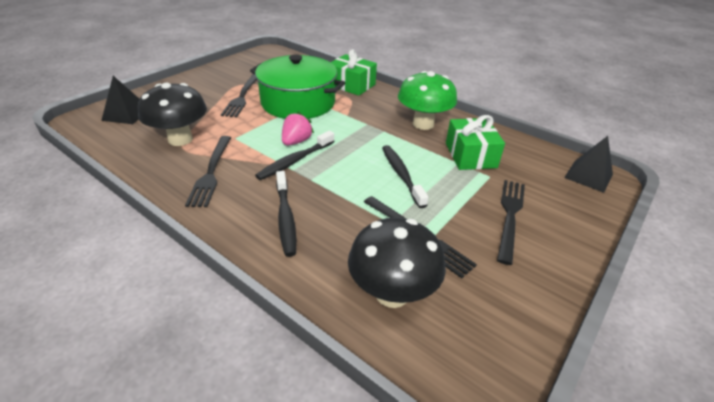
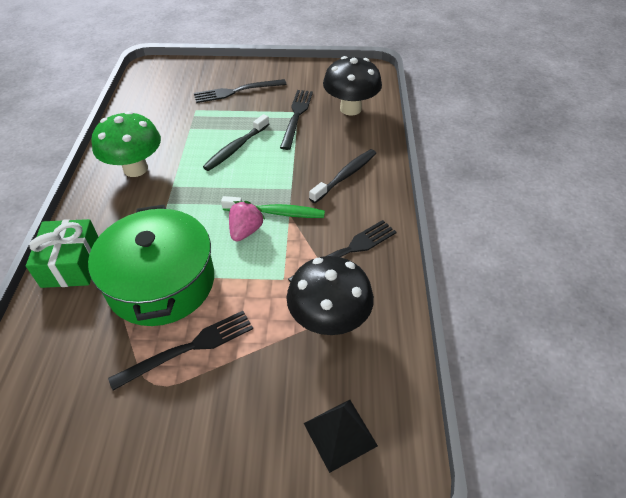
camera: 125 degrees left, 10 degrees up
black toothbrush [255,131,335,180] -> green toothbrush [221,196,325,218]
pink strawberry [282,112,314,146] -> pink strawberry turned 120 degrees clockwise [229,201,265,241]
green gift [446,115,505,170] -> none
black pyramid [564,136,613,193] -> none

